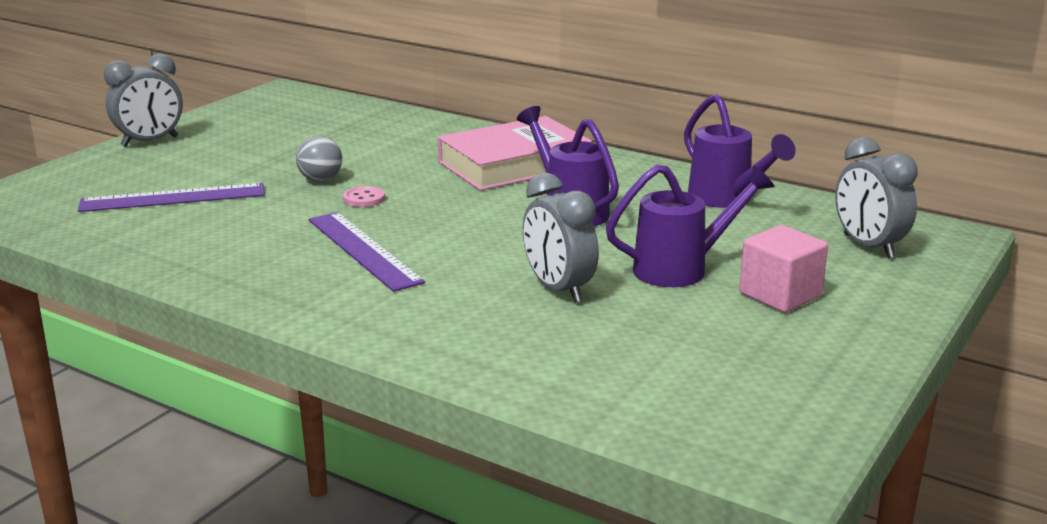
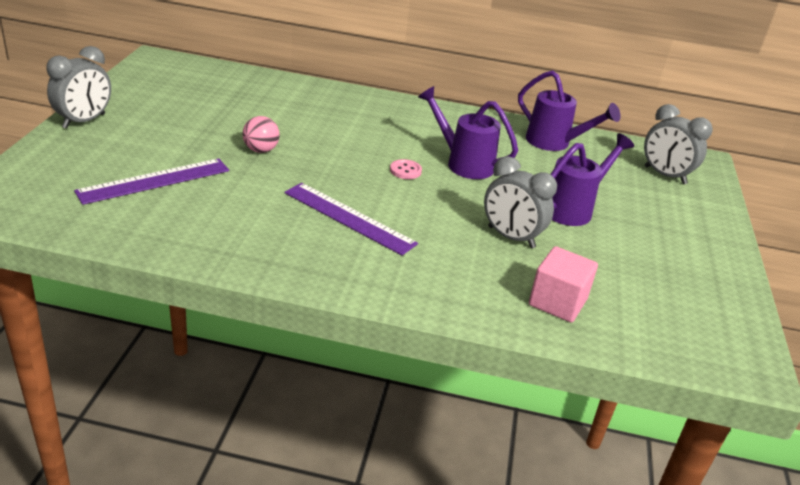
camera: 25 degrees left, 10 degrees up
grey ball [296,136,342,181] -> pink ball [242,116,280,153]
pink button [343,186,385,207] -> pink button moved to [390,159,422,179]
pink book [438,116,592,191] -> none
pink cube [739,225,828,313] -> pink cube moved to [529,246,598,323]

